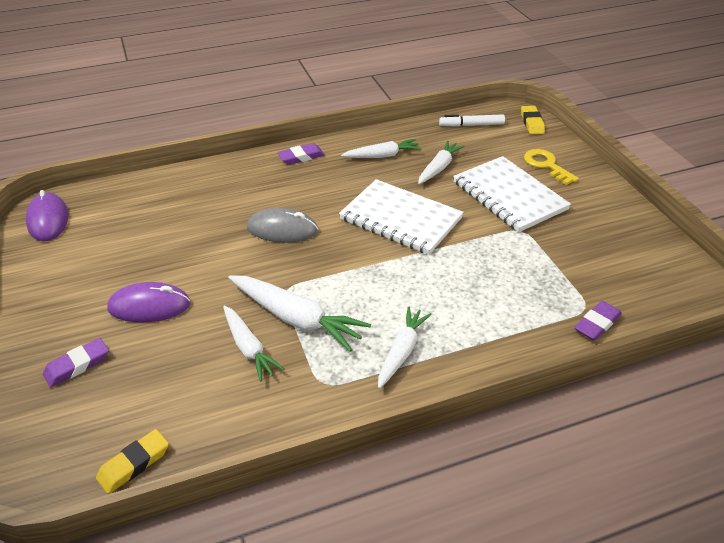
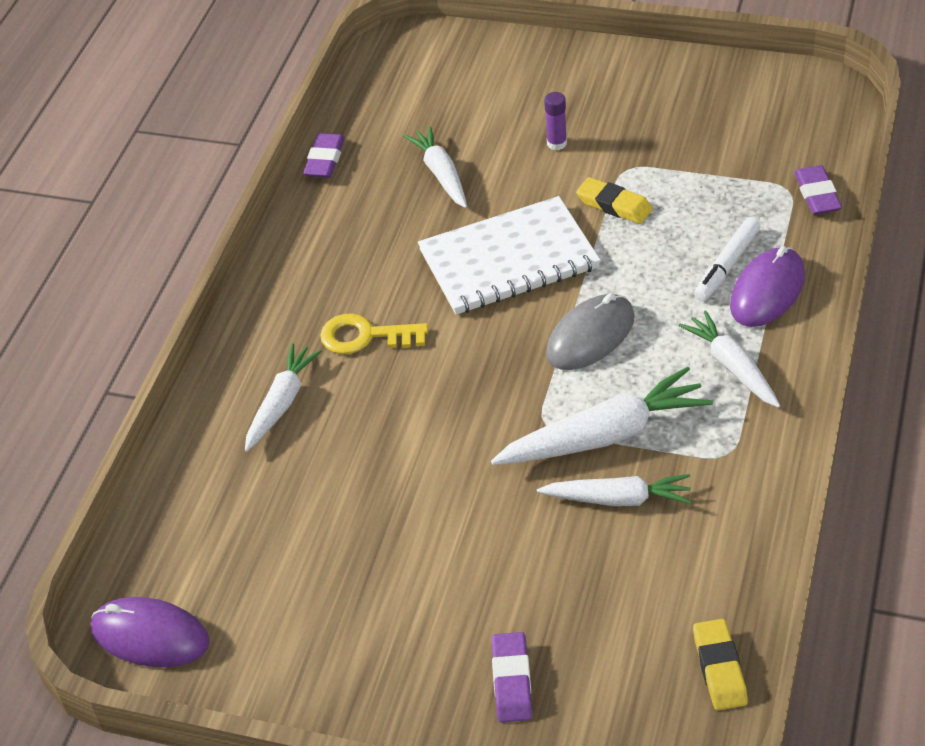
camera: 50 degrees left, 5 degrees up
purple mouse [107,282,191,322] -> purple mouse moved to [730,246,805,327]
grey mouse [247,208,318,243] -> grey mouse moved to [546,293,634,370]
purple eraser [277,143,325,165] -> purple eraser moved to [303,133,345,178]
white carrot [341,139,421,158] -> white carrot moved to [245,343,322,452]
white marker [439,114,505,127] -> white marker moved to [694,217,760,301]
white notebook [453,156,571,232] -> purple glue stick [544,92,567,150]
yellow eraser [521,106,545,134] -> yellow eraser moved to [576,177,653,224]
yellow key [524,149,579,185] -> yellow key moved to [320,313,428,354]

